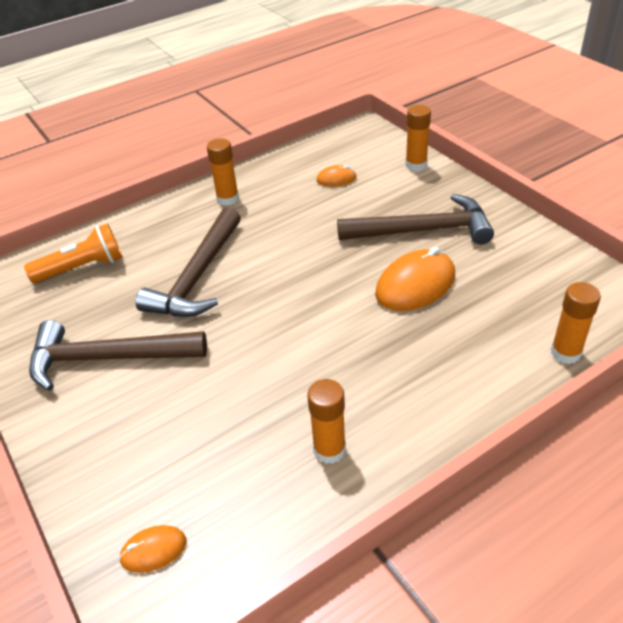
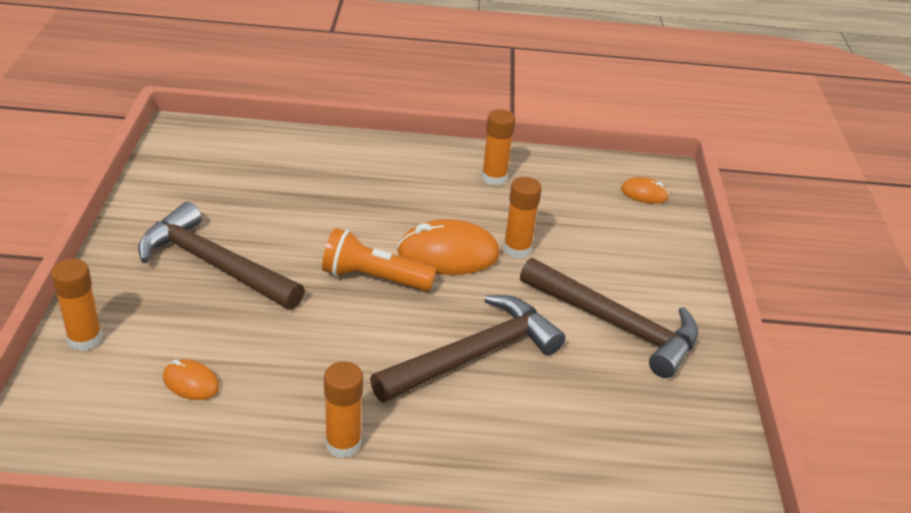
camera: 150 degrees left, 5 degrees down
orange flashlight [24,223,123,283] -> orange flashlight moved to [322,228,437,291]
orange mouse [375,247,455,311] -> orange mouse moved to [397,219,500,275]
orange glue stick [551,282,601,364] -> orange glue stick moved to [503,177,542,259]

